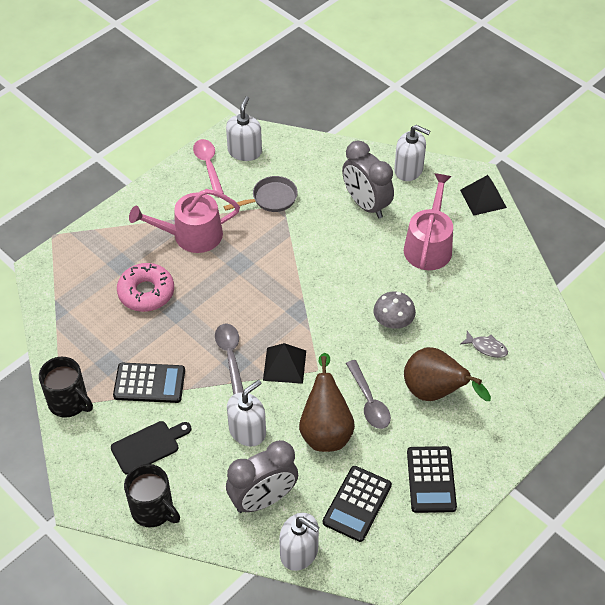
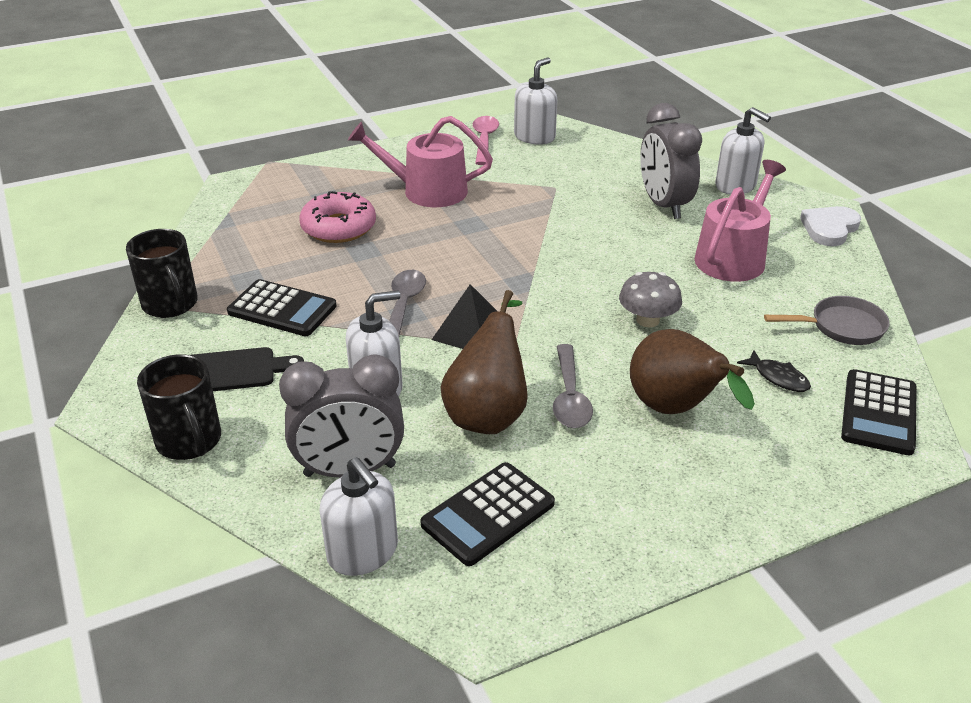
camera: 20 degrees right, 15 degrees down
grey pan [223,176,298,212] -> grey pan moved to [764,296,890,345]
black calculator [407,446,457,513] -> black calculator moved to [841,369,917,456]
black pyramid [460,175,507,216] -> white heart [800,206,861,246]
grey fish [460,331,508,358] -> black fish [737,350,811,392]

